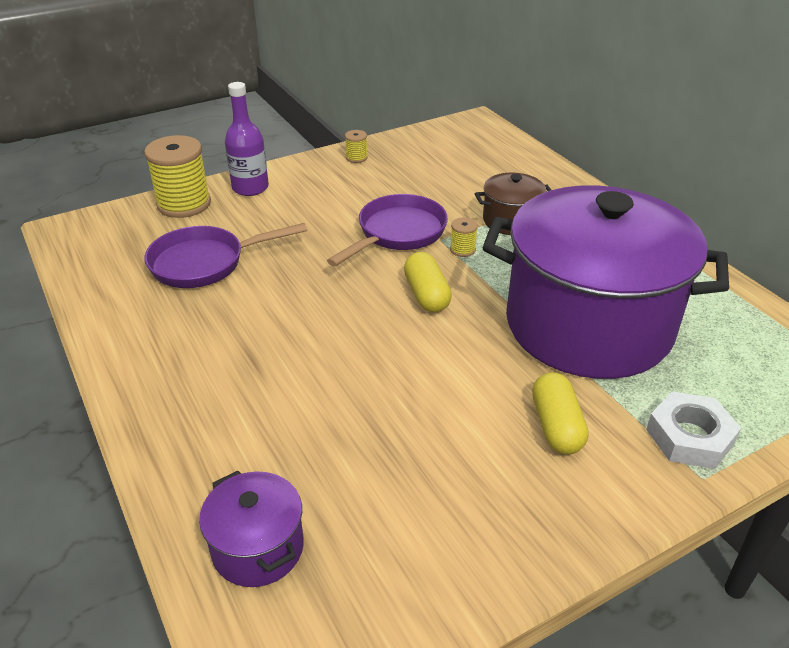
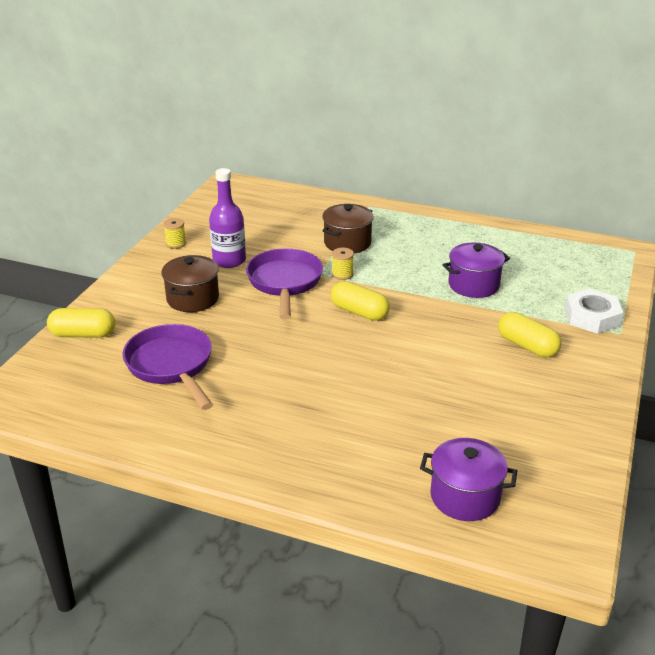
camera: 40 degrees left, 5 degrees down
yellow spool [144,135,211,218] -> yellow capsule [47,308,116,337]
purple pan [144,223,307,288] -> purple pan turned 120 degrees clockwise [122,324,213,410]
purple bottle [225,82,269,196] -> purple bottle moved to [209,168,246,268]
purple pot [483,185,729,379] -> purple pot [443,243,510,298], size x0.41
none -> brown pot [161,255,219,312]

